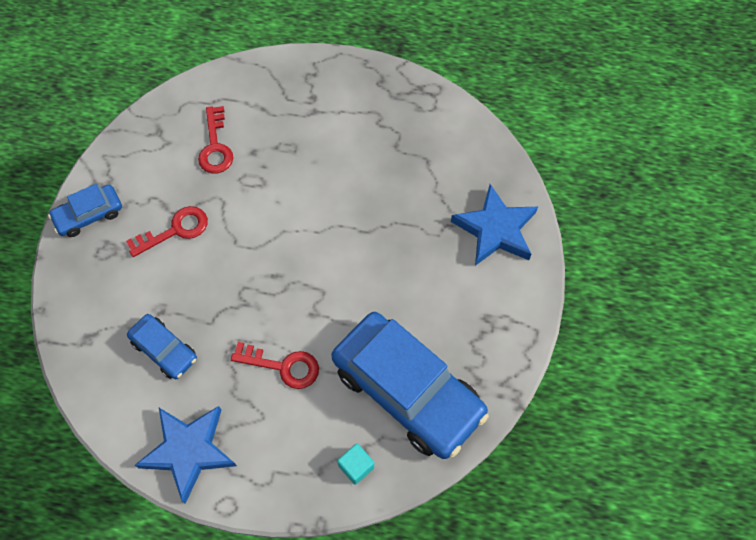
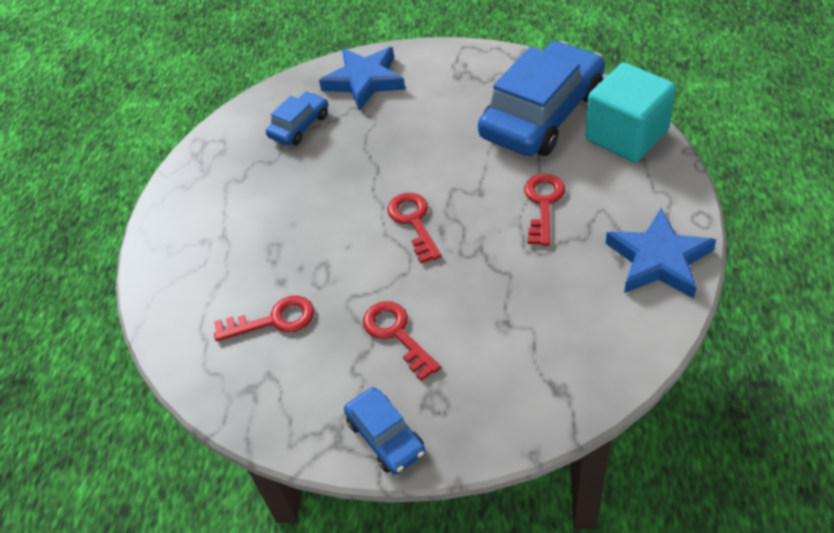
camera: 90 degrees left, 15 degrees down
blue car [127,314,197,379] -> blue car moved to [266,92,328,145]
turquoise cube [337,444,374,485] -> turquoise cube [585,63,676,162], size x2.42
none -> red key [388,193,442,263]

